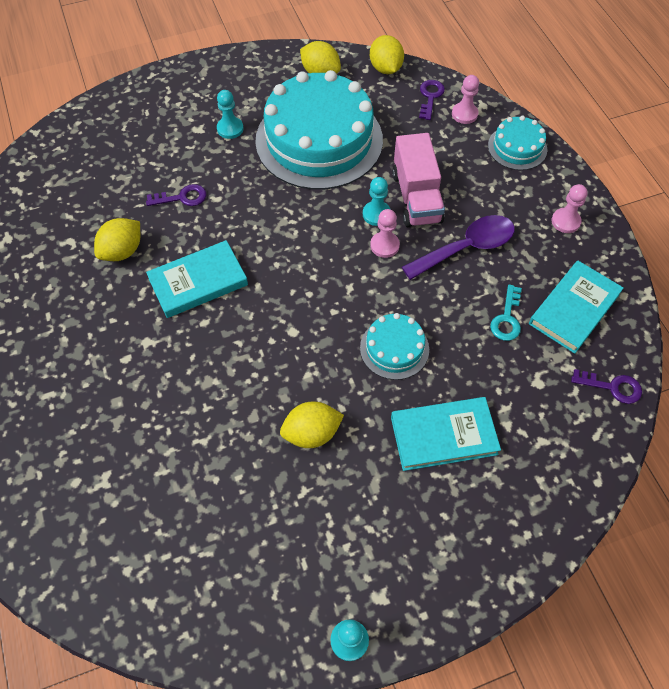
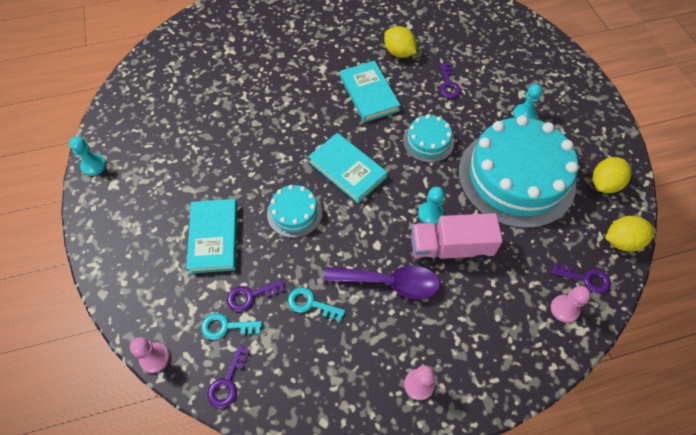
camera: 95 degrees right, 0 degrees up
yellow lemon [280,401,344,448] -> none
pink pawn [370,209,400,258] -> pink pawn moved to [130,337,170,373]
purple spoon [402,215,515,280] -> purple spoon turned 60 degrees counterclockwise [324,266,440,299]
turquoise cake [488,116,547,170] -> turquoise cake moved to [403,114,454,163]
turquoise book [529,261,624,354] -> turquoise book moved to [308,133,387,203]
none -> turquoise key [201,313,262,340]
none -> purple key [227,280,285,312]

